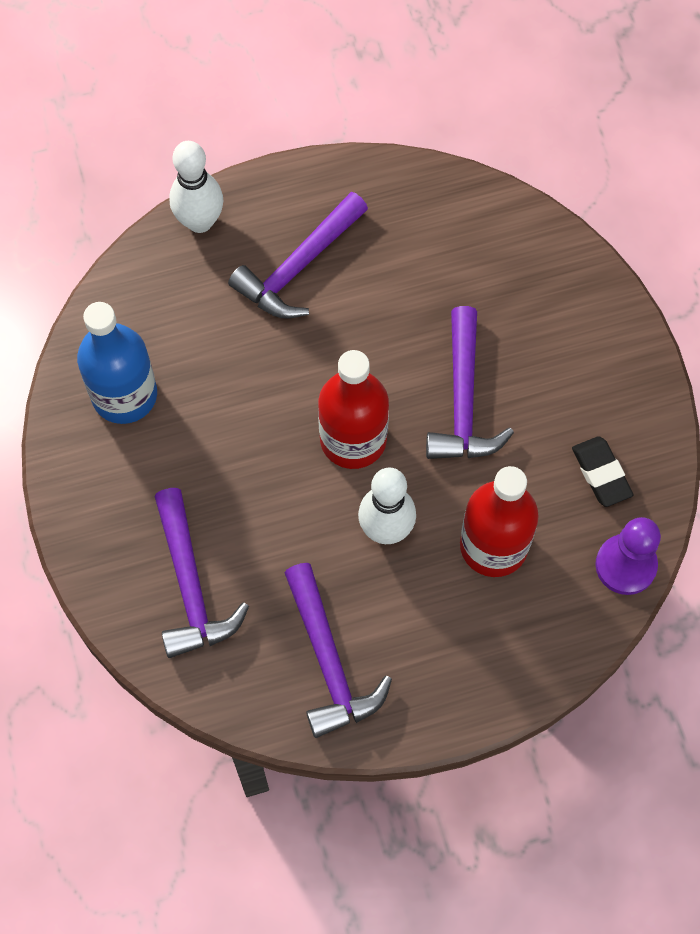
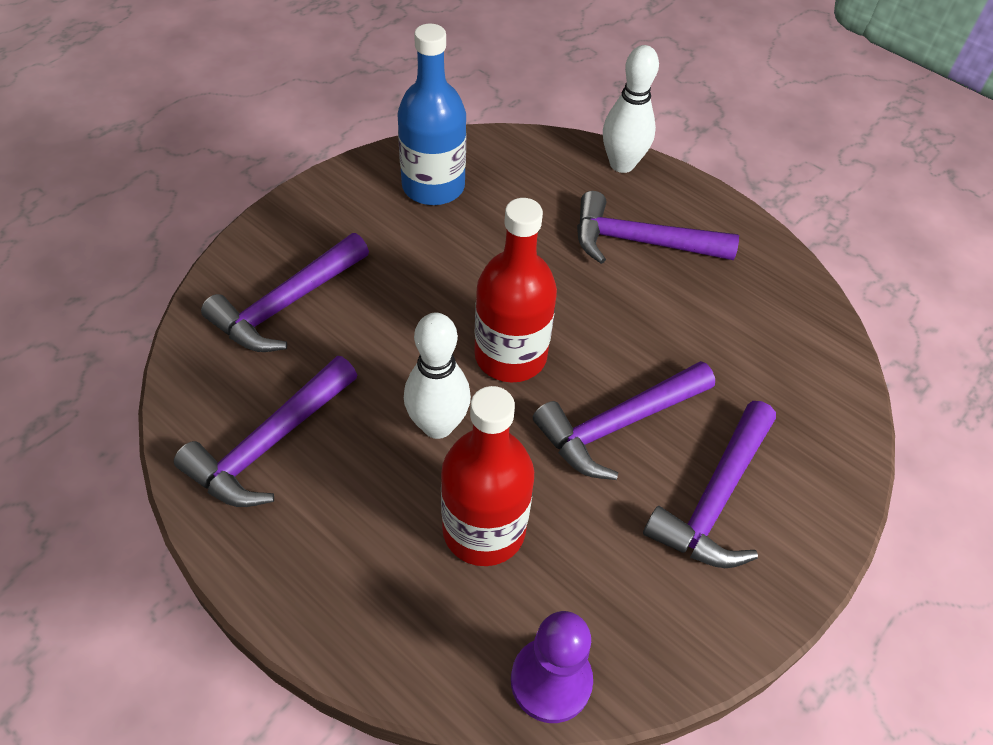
camera: 55 degrees right, 15 degrees down
black eraser [572,436,634,507] -> none
none -> purple hammer [643,401,776,568]

